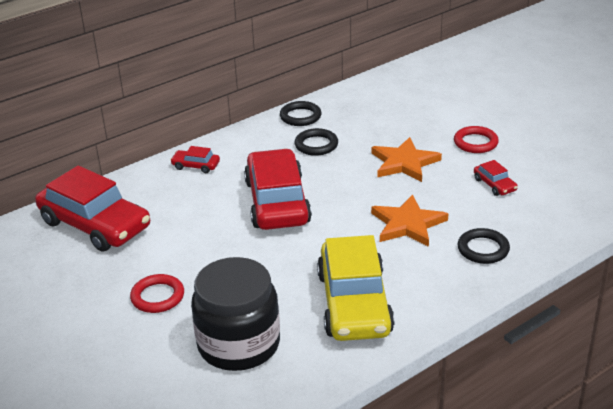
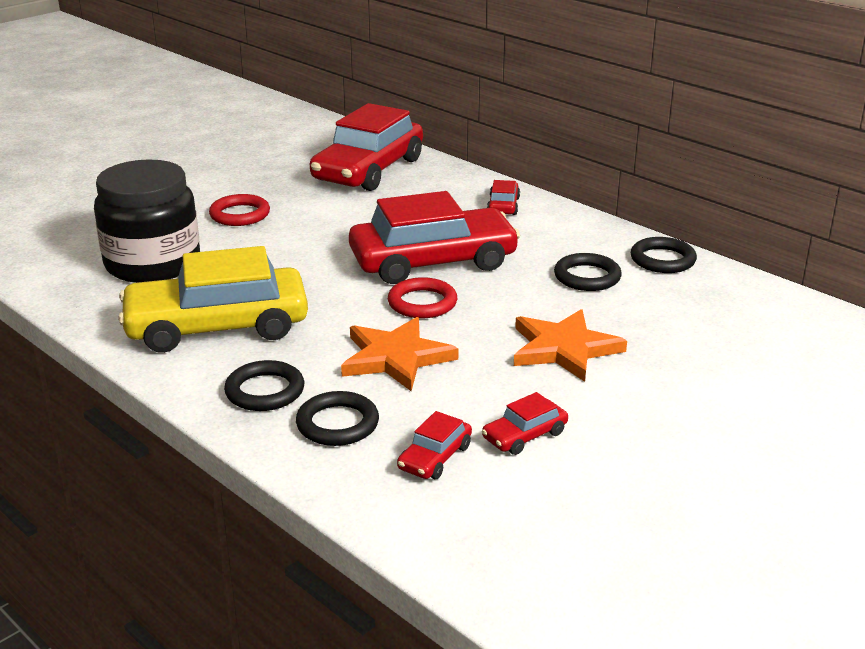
camera: 80 degrees right, 5 degrees down
red ring [454,126,499,153] -> red ring moved to [388,277,457,318]
none -> black ring [224,360,304,411]
none -> red car [397,411,472,479]

